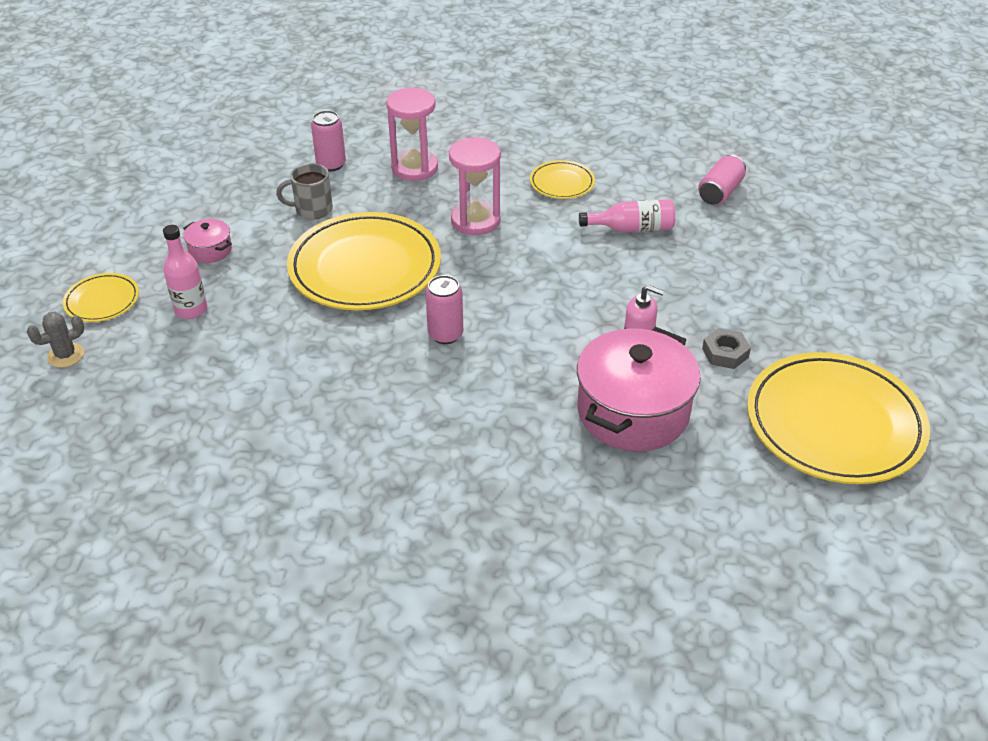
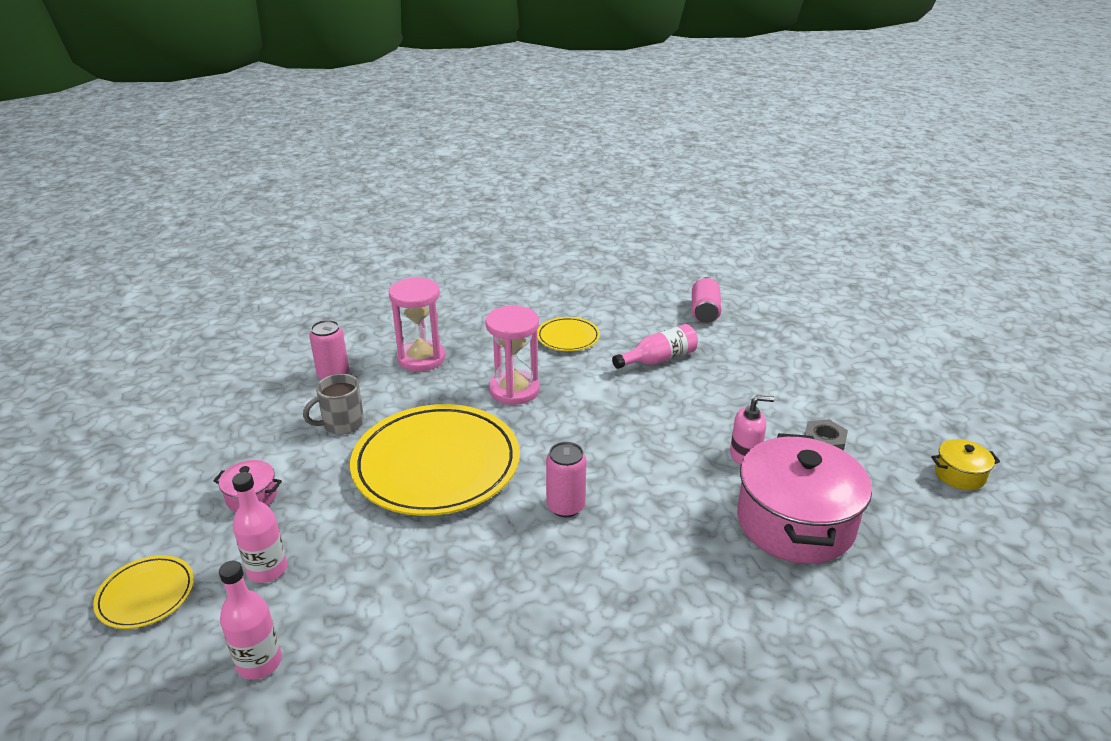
camera: 25 degrees left, 10 degrees down
grey cactus [27,312,84,368] -> none
yellow plate [747,352,930,484] -> yellow pot [931,439,1000,490]
none -> pink bottle [219,561,282,680]

